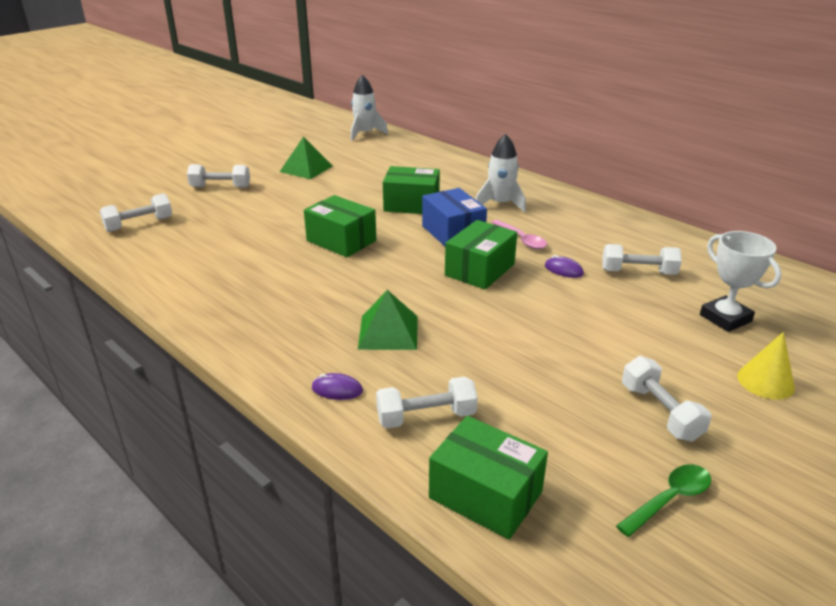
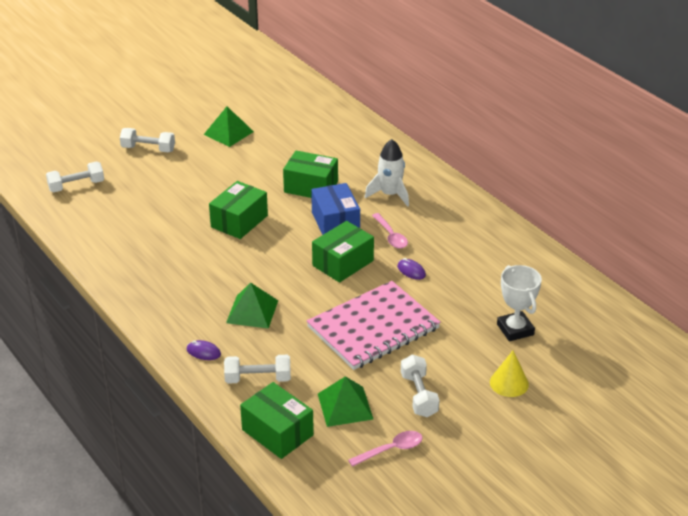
camera: 10 degrees right, 5 degrees up
green box [304,195,376,257] -> green box turned 75 degrees clockwise [209,181,268,239]
white rocket [350,75,388,141] -> none
white dumbbell [602,244,682,275] -> none
green spoon [616,464,711,537] -> pink spoon [348,431,423,467]
none -> pink notebook [307,281,441,370]
none -> green pyramid [318,376,373,427]

